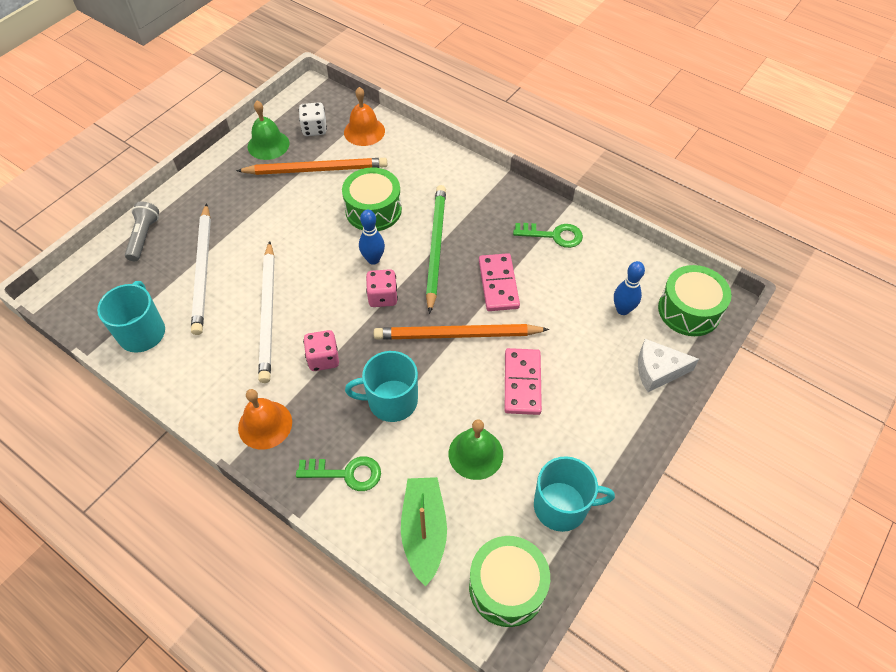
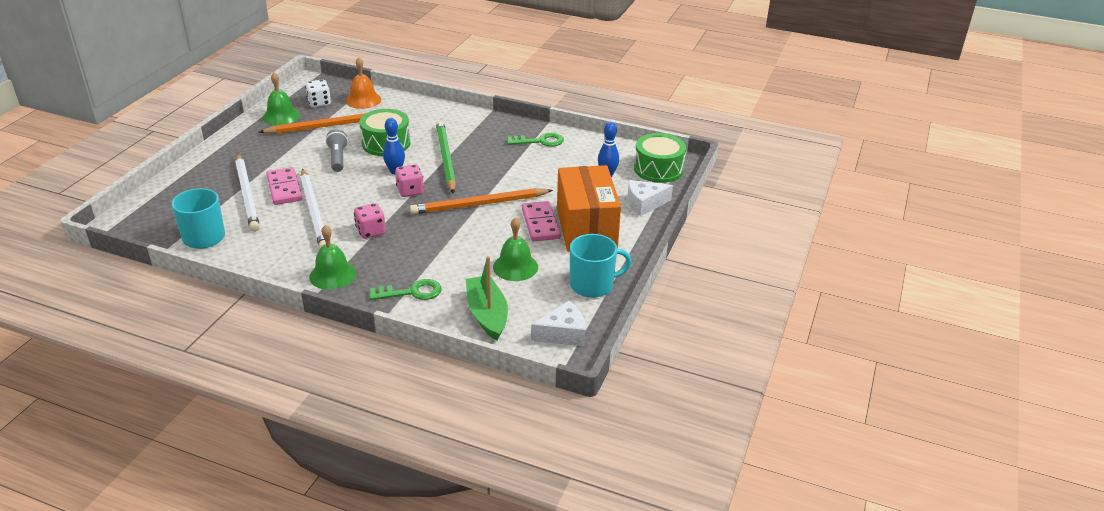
camera: 15 degrees left, 20 degrees down
grey flashlight [125,201,159,261] -> grey flashlight moved to [326,129,348,172]
orange bell [238,389,292,450] -> green bell [309,225,356,290]
turquoise mug [345,351,418,422] -> none
green drum [469,536,550,627] -> white cheese [531,301,585,346]
pink domino [479,253,520,311] -> pink domino moved to [266,167,302,205]
none -> orange box [557,165,621,252]

